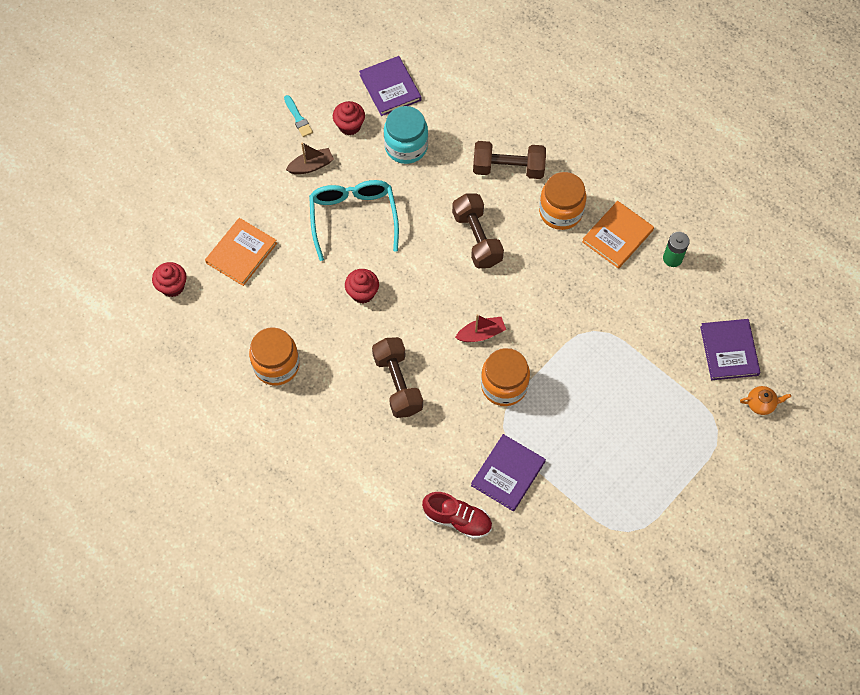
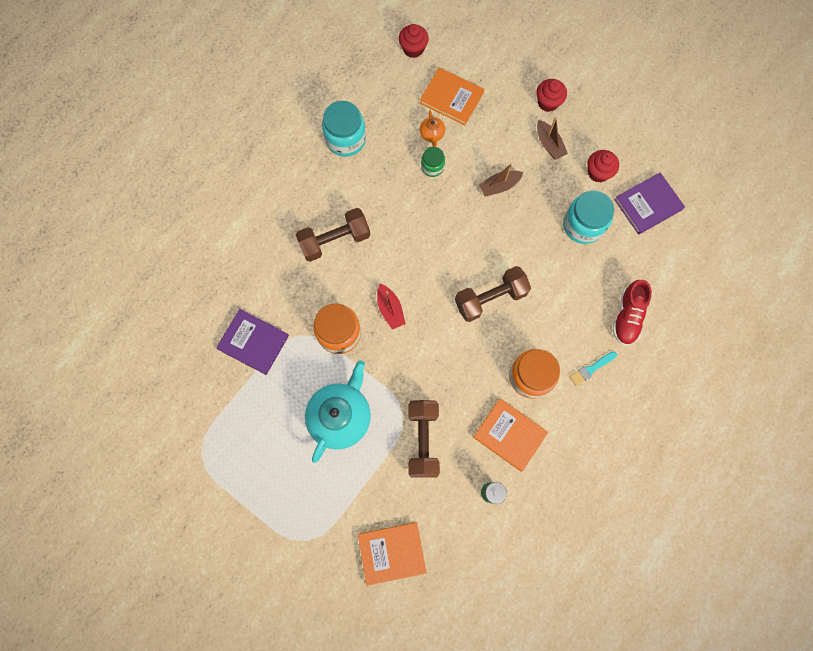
camera: 85 degrees right, 10 degrees up
orange jar [249,327,300,386] -> turquoise jar [322,101,366,157]
turquoise brush [284,95,313,137] -> turquoise brush moved to [570,351,617,386]
turquoise glasses [309,180,399,261] -> brown boat [479,163,523,197]
red cupcake [345,269,379,304] -> red cupcake moved to [536,79,567,112]
red shoe [422,492,492,539] -> red shoe moved to [612,280,652,345]
brown dumbbell [473,141,546,179] -> brown dumbbell moved to [408,400,440,478]
purple book [700,319,761,380] -> orange book [358,522,427,585]
orange teapot [740,386,791,415] -> orange teapot moved to [420,110,445,147]
none -> turquoise teapot [305,360,371,463]
none -> green jar [421,147,445,177]

